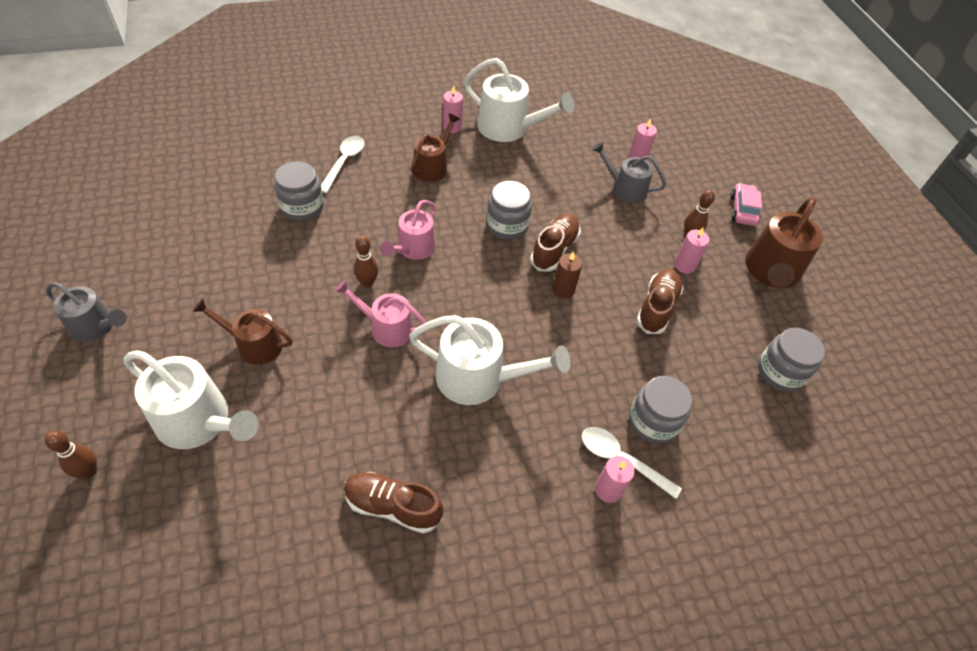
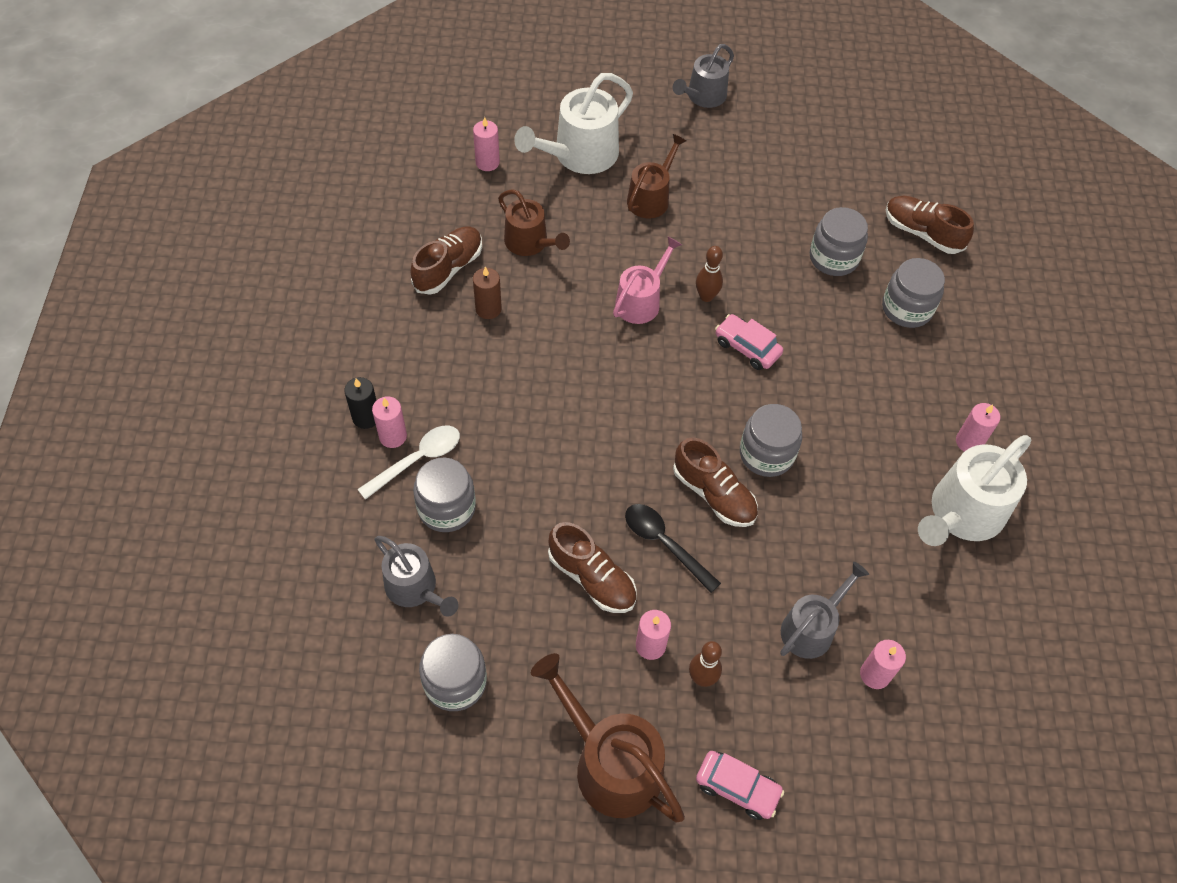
camera: 110 degrees right, 5 degrees up
brown bowling pin [45,431,97,479] -> none
white spoon [321,136,365,193] -> grey jar [882,258,945,328]
pink watering can [380,200,436,260] -> pink car [715,314,783,370]
white watering can [409,315,571,405] -> none
brown watering can [411,113,460,182] -> brown watering can moved to [498,189,570,256]
brown candle [553,252,582,299] -> brown candle moved to [473,267,502,319]
none -> black candle [344,377,377,429]
none -> grey watering can [374,536,459,617]
none -> pink candle [473,117,500,171]
none -> black spoon [625,504,721,593]
none -> brown shoe [886,196,974,254]

